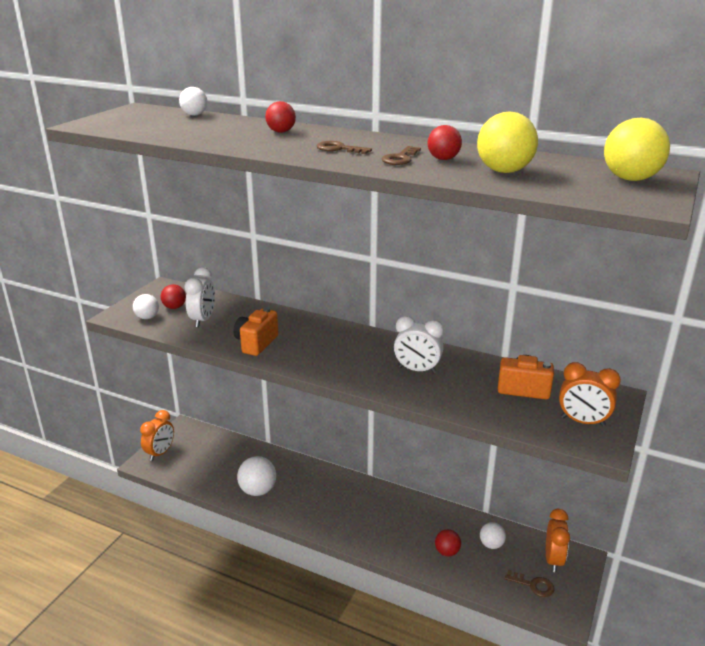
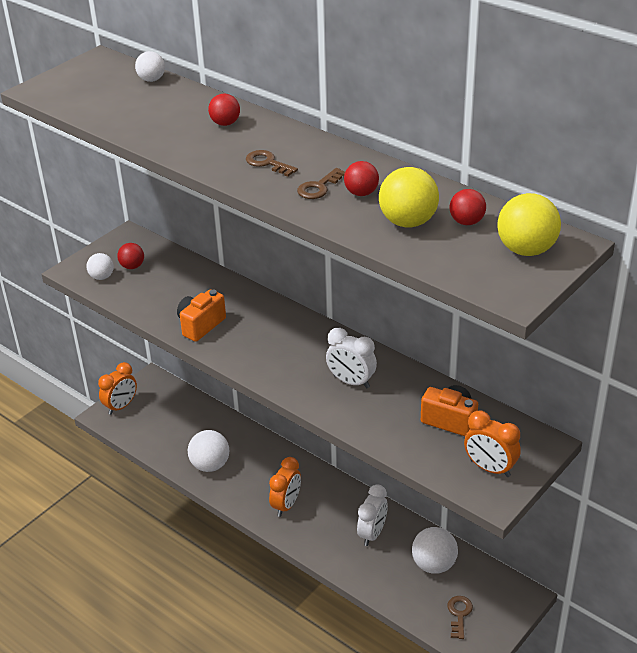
camera: 15 degrees right, 10 degrees up
white clock [185,267,215,327] -> white clock moved to [357,484,388,546]
red ball [435,529,461,557] -> red ball moved to [449,189,486,225]
white ball [480,522,506,549] -> white ball [412,527,458,574], size x1.65
brown key [505,570,554,597] -> brown key turned 120 degrees counterclockwise [447,596,473,639]
orange clock [546,509,570,572] -> orange clock moved to [269,457,301,517]

